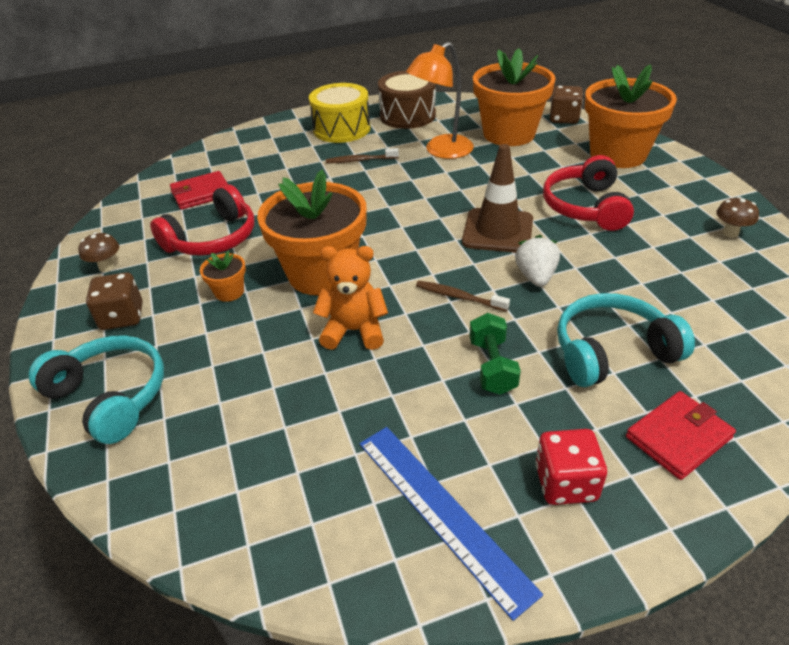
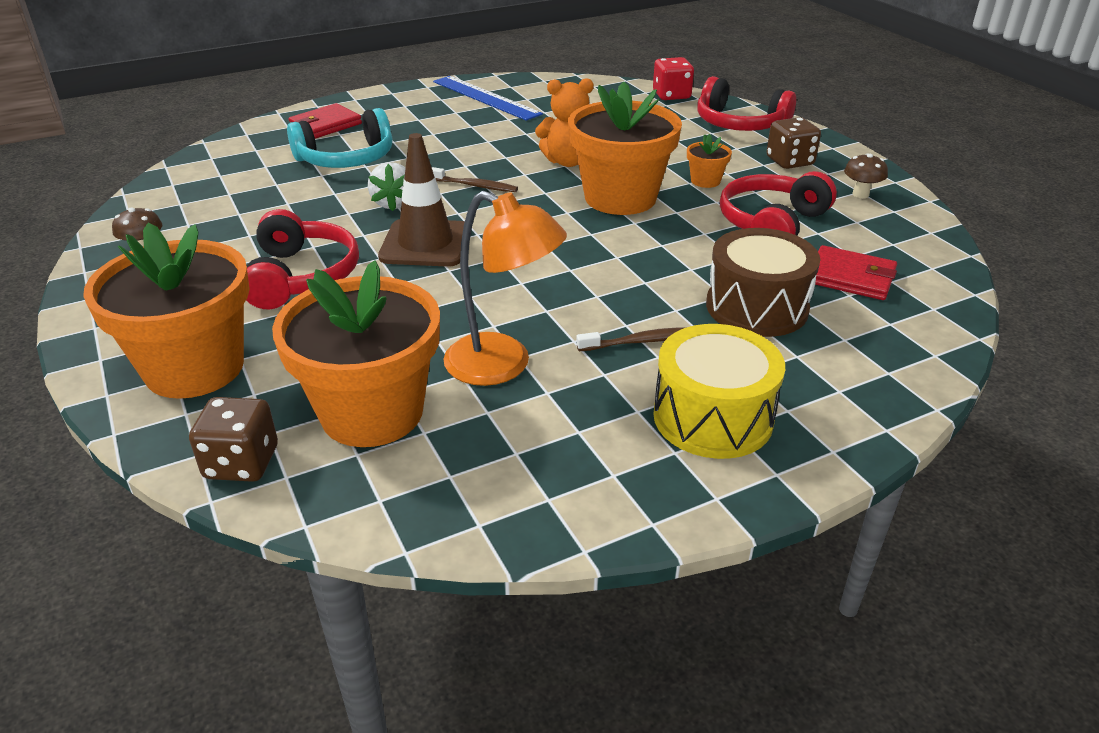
camera: 170 degrees right, 5 degrees down
turquoise headphones [29,335,164,444] -> red headphones [697,76,796,131]
red wallet [170,171,228,210] -> red wallet turned 60 degrees clockwise [815,245,897,300]
brown drum [378,71,436,129] -> brown drum moved to [706,228,820,337]
orange lamp [406,42,474,159] -> orange lamp turned 75 degrees clockwise [444,191,567,386]
green dumbbell [469,313,521,395] -> none
red dice [536,429,607,505] -> red dice moved to [653,57,694,100]

